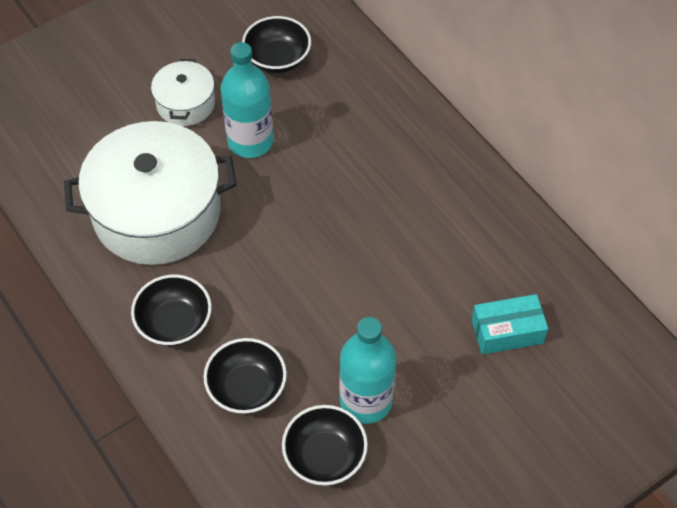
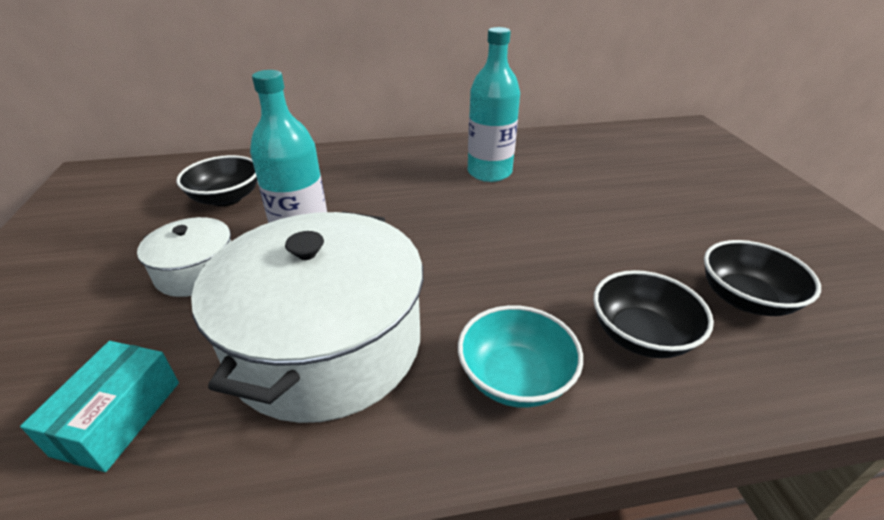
camera: 65 degrees left, 20 degrees down
black bowl [131,274,212,346] -> turquoise bowl [458,305,583,408]
turquoise bottle [339,317,396,424] -> turquoise bottle moved to [468,27,520,182]
turquoise box [472,294,548,355] -> turquoise box moved to [20,341,179,472]

